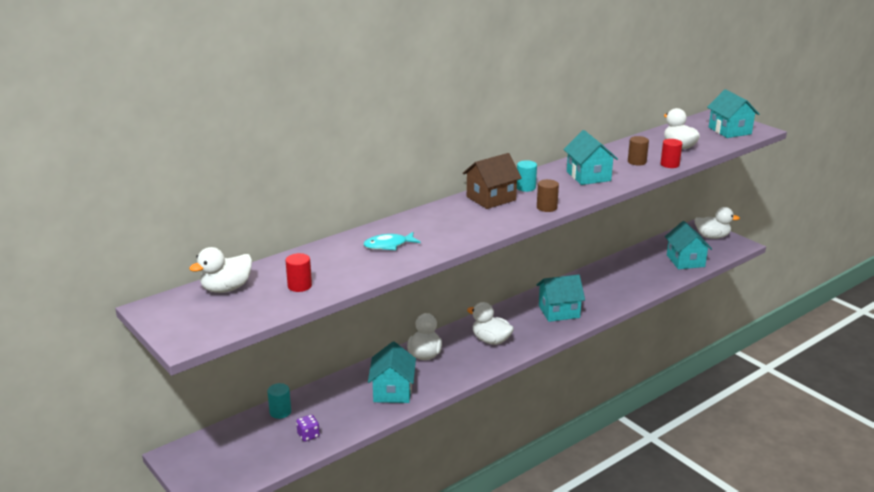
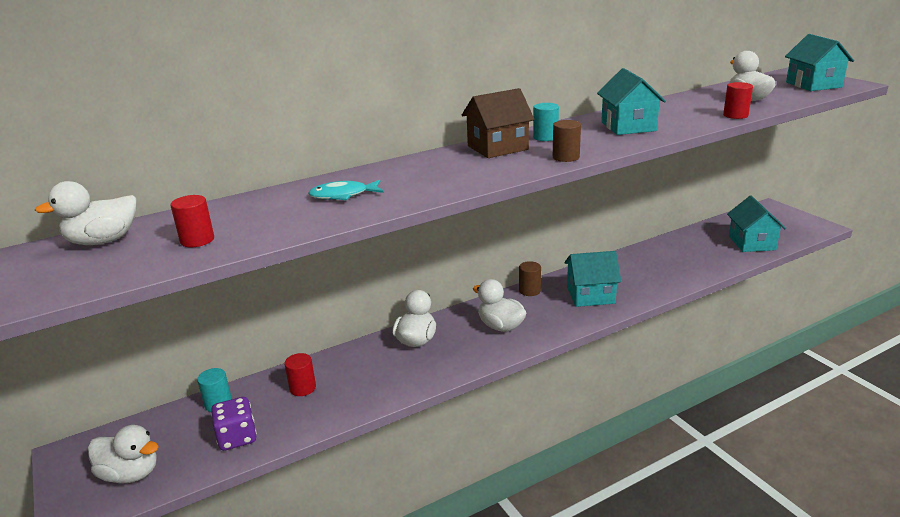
camera: 10 degrees right, 0 degrees up
purple dice [296,415,320,442] -> purple dice [211,397,257,451], size x1.53
turquoise house [368,342,416,403] -> none
brown cylinder [628,136,649,166] -> brown cylinder moved to [519,261,541,296]
white duck [694,207,740,239] -> white duck moved to [88,425,159,484]
none -> red cylinder [285,353,316,396]

